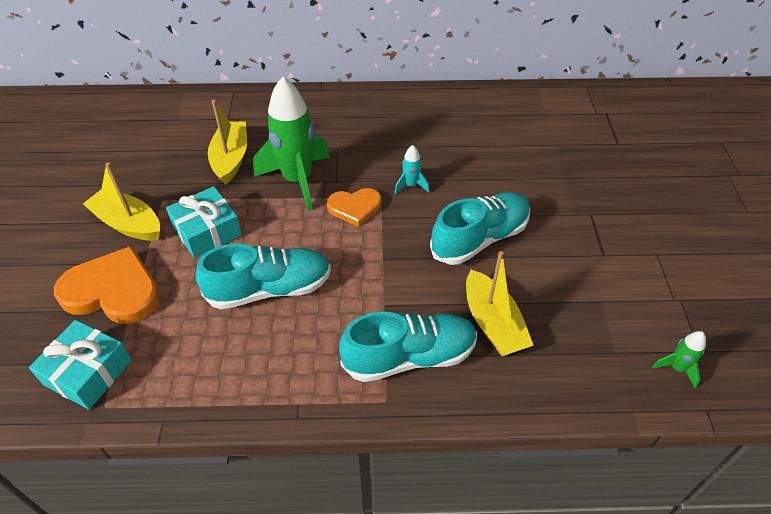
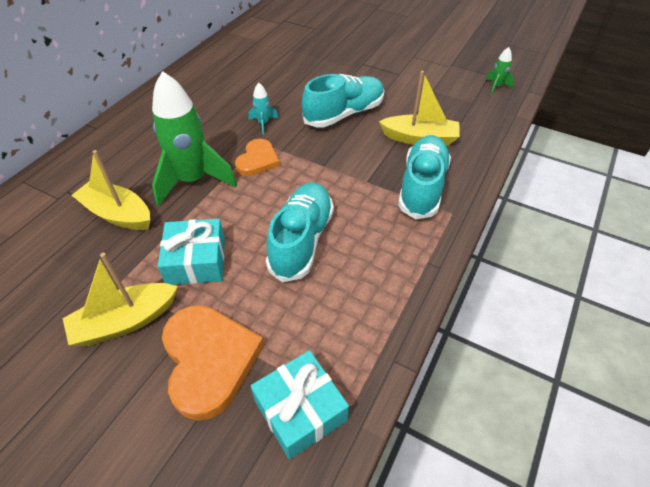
camera: 60 degrees left, 0 degrees up
orange heart [54,246,160,324] -> orange heart turned 120 degrees clockwise [162,305,264,421]
turquoise shoe [430,192,530,265] -> turquoise shoe turned 60 degrees clockwise [302,74,384,127]

